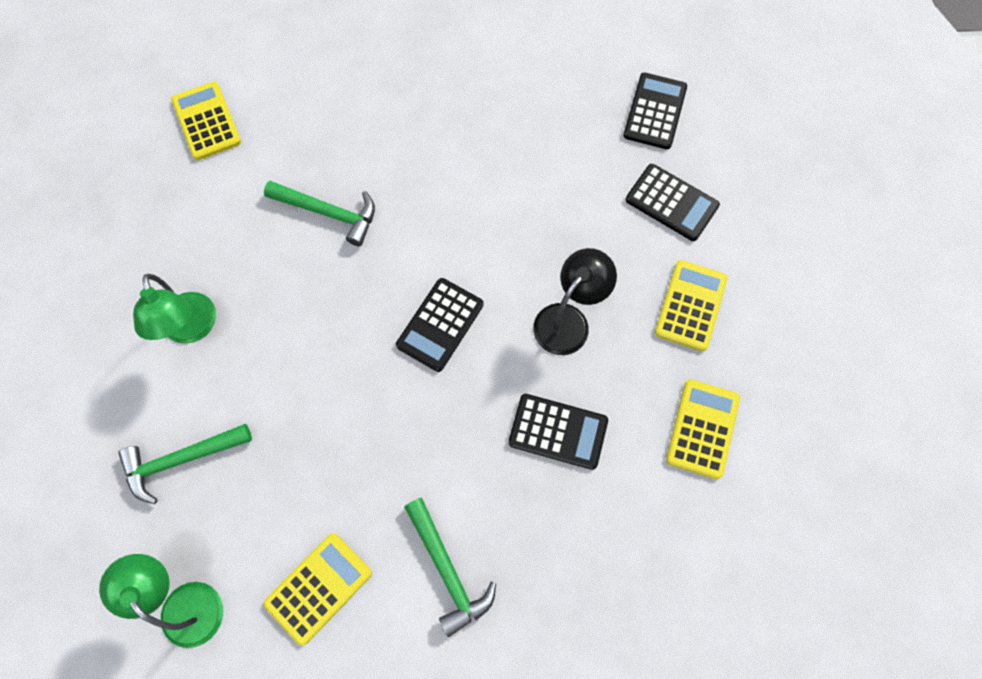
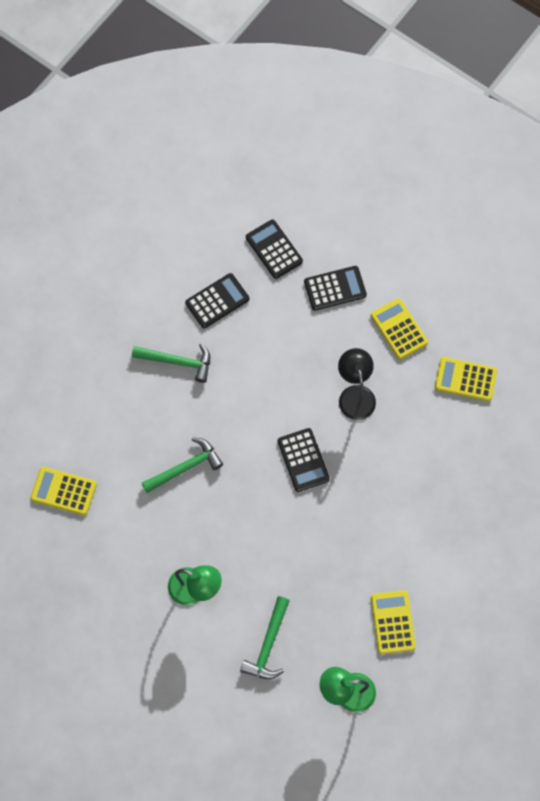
camera: 50 degrees left, 0 degrees up
green hammer [404,498,496,637] -> green hammer moved to [132,343,210,383]
black calculator [508,394,608,470] -> black calculator moved to [185,273,249,328]
yellow calculator [666,379,740,479] -> yellow calculator turned 45 degrees counterclockwise [435,357,497,402]

